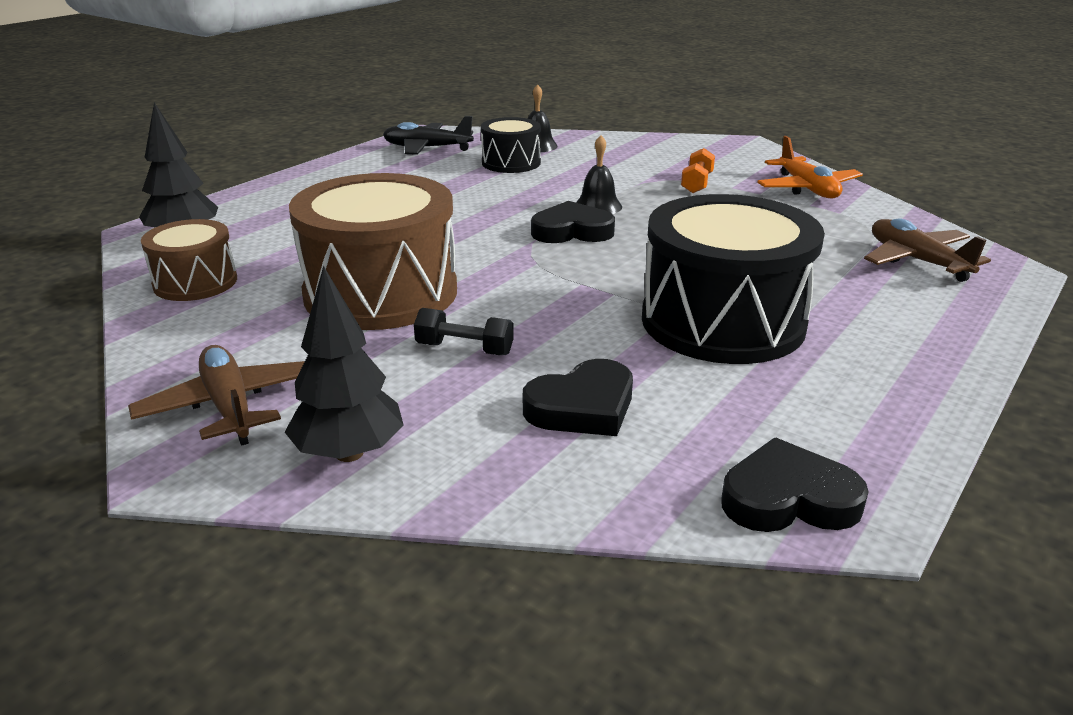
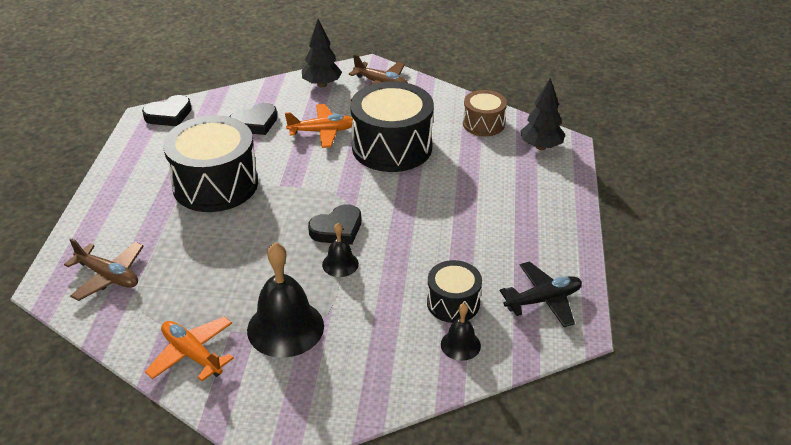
camera: 150 degrees right, 10 degrees up
brown drum [289,173,457,330] -> black drum [350,81,434,172]
black dumbbell [414,308,514,355] -> orange plane [285,104,353,148]
black heart [523,359,633,436] -> black heart turned 150 degrees counterclockwise [230,103,277,135]
orange dumbbell [681,148,715,193] -> black bell [247,242,324,358]

